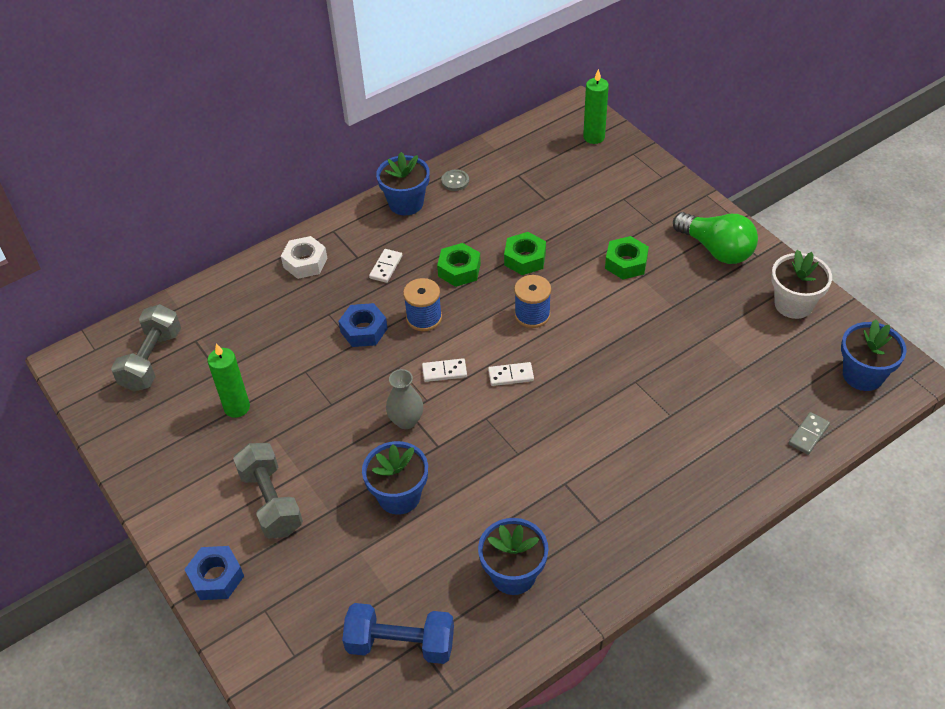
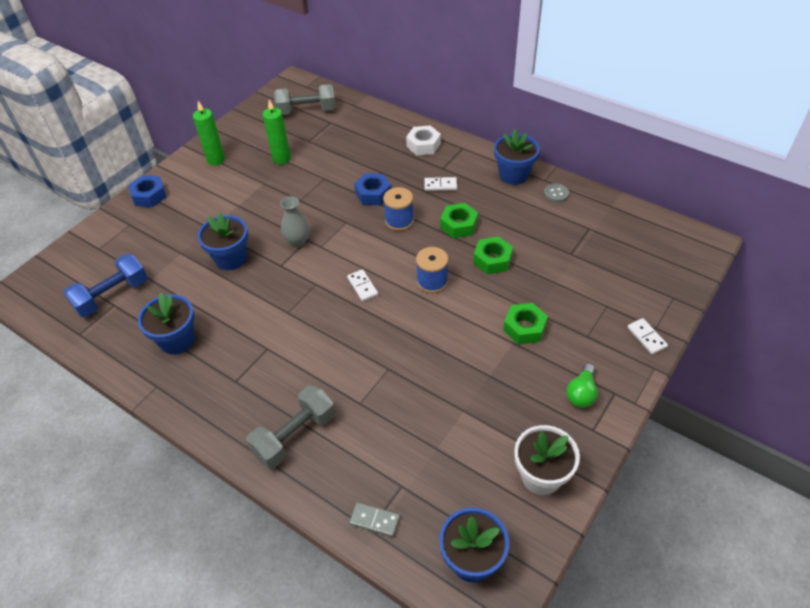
camera: 70 degrees right, 0 degrees up
grey dumbbell [233,443,303,539] -> grey dumbbell moved to [246,385,335,469]
blue dumbbell [342,603,454,664] -> blue dumbbell turned 60 degrees clockwise [63,254,148,317]
white domino [422,358,467,382] -> white domino moved to [627,318,668,354]
green candle [583,69,609,144] -> green candle moved to [193,101,225,165]
green light bulb [673,212,758,264] -> green light bulb [566,363,598,408], size x0.59

